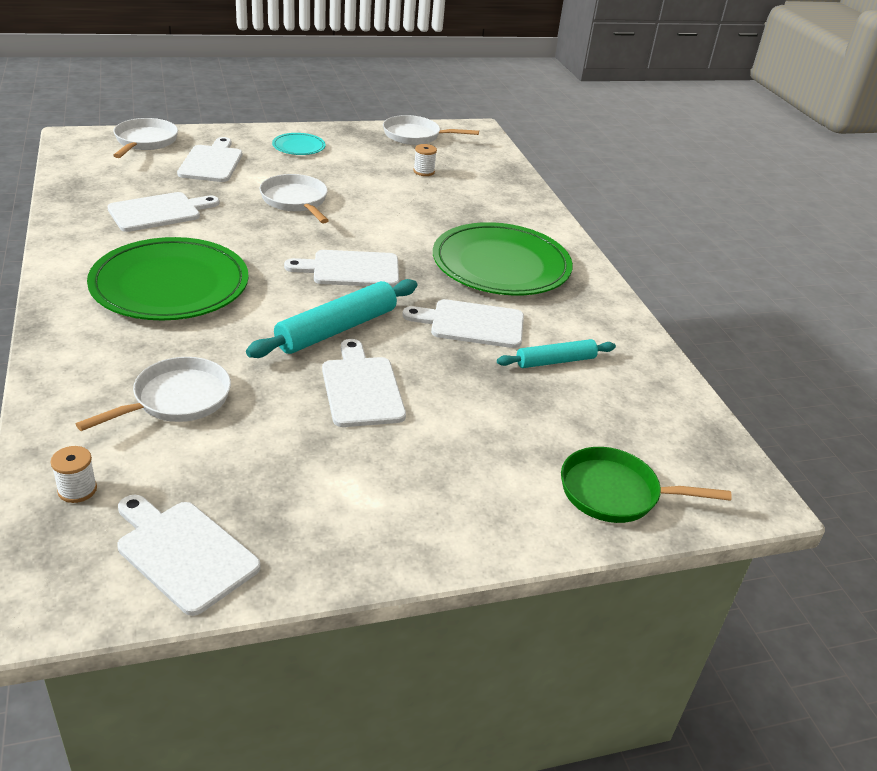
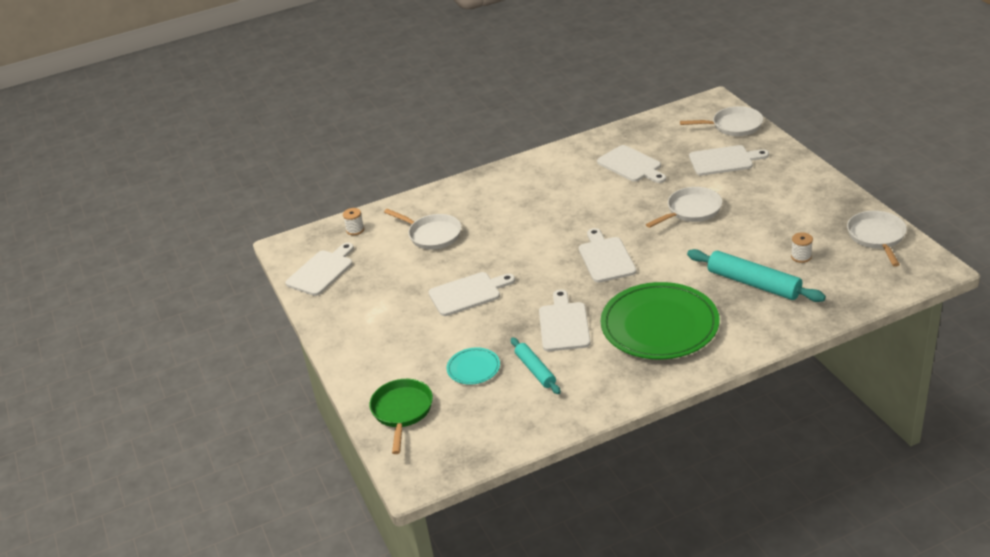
camera: 90 degrees right, 0 degrees up
green plate [87,237,249,320] -> none
turquoise rolling pin [246,279,417,358] -> turquoise rolling pin moved to [687,249,826,302]
turquoise plate [272,133,326,155] -> turquoise plate moved to [446,347,500,385]

